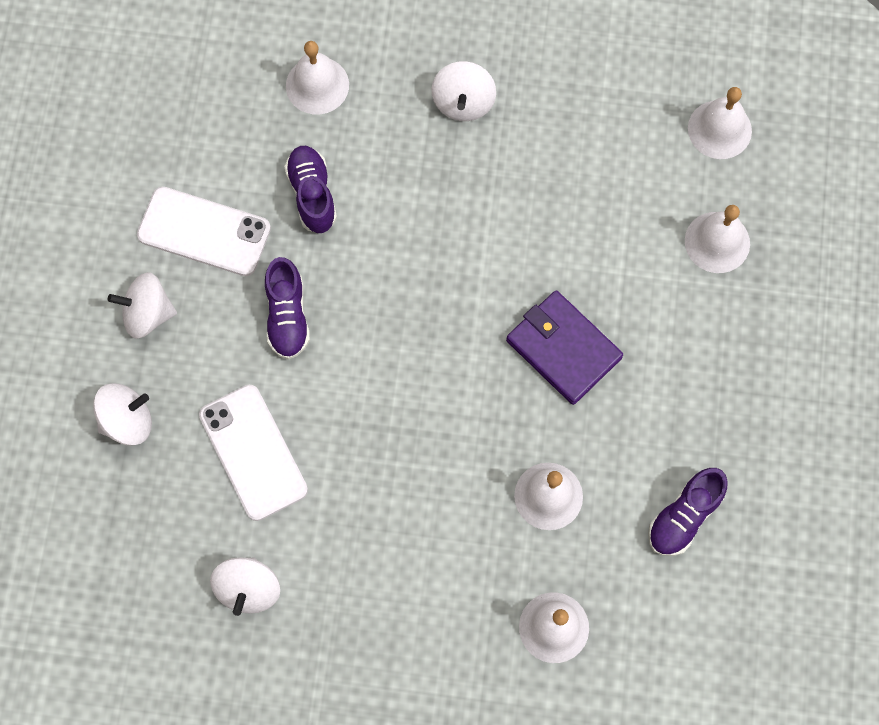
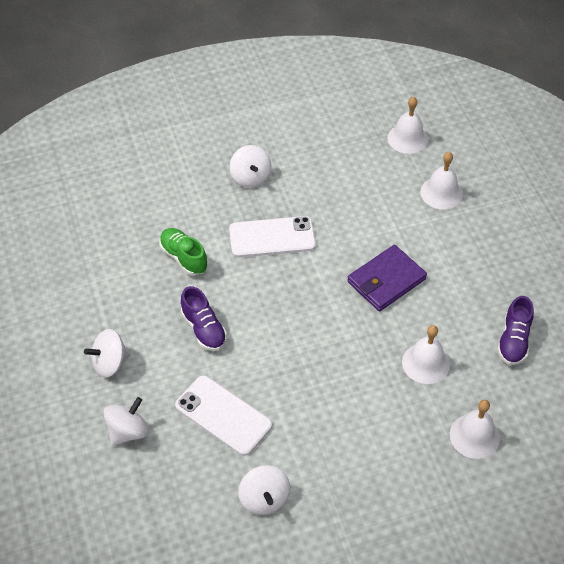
camera: 25 degrees left, 20 degrees down
white phone [137,187,271,276] -> white phone moved to [229,216,316,258]
purple shoe [284,146,337,233] -> green shoe [159,228,208,275]
white bell [286,41,349,114] -> none
purple wallet [506,290,623,405] -> purple wallet turned 60 degrees counterclockwise [347,245,427,311]

